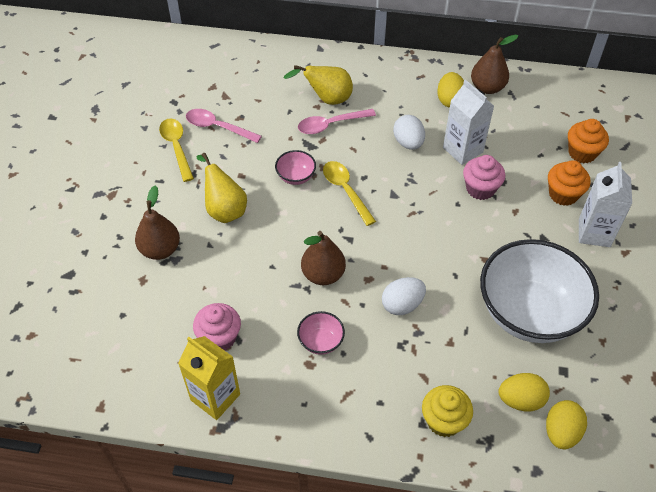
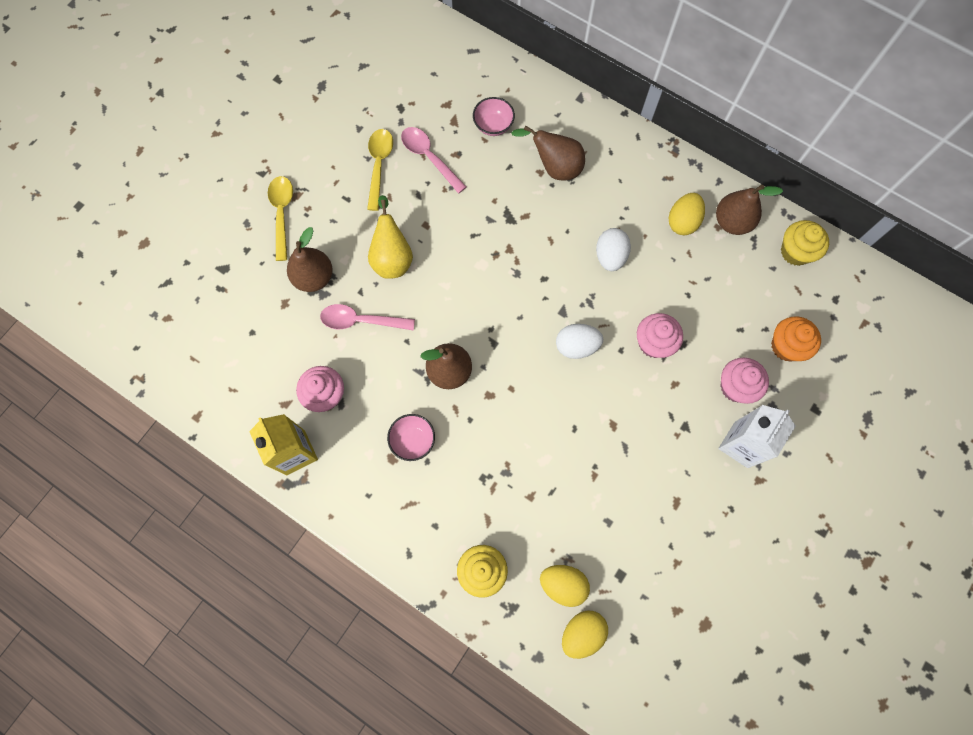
camera: 25 degrees right, 20 degrees up
pink bowl [275,150,316,185] -> pink bowl moved to [473,97,515,136]
yellow pear [283,65,353,105] -> brown pear [511,125,585,181]
pink spoon [298,109,376,134] -> pink spoon moved to [320,304,415,331]
yellow spoon [323,161,376,226] -> yellow spoon moved to [268,176,293,261]
white egg [382,277,426,315] -> white egg moved to [556,324,603,359]
white carton [443,80,494,165] -> none
white bowl [480,239,599,343] -> none
orange cupcake [548,160,591,206] -> pink cupcake [720,358,769,404]
none -> yellow cupcake [781,220,829,266]

